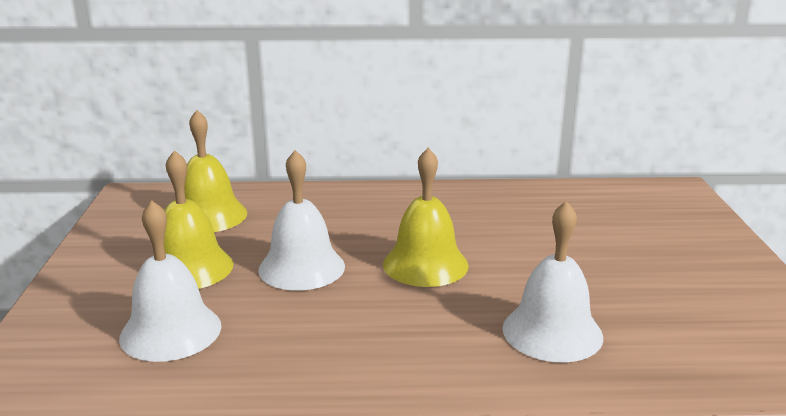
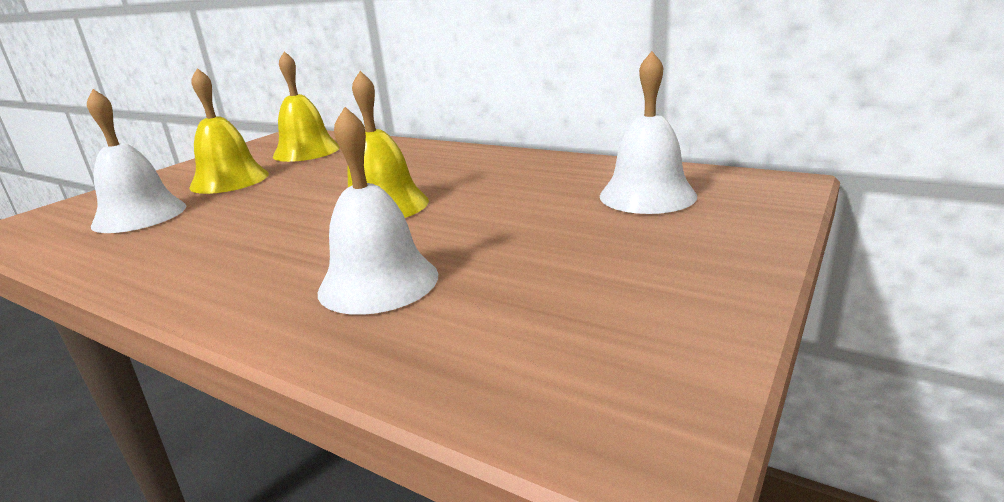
camera: 35 degrees right, 0 degrees up
white bell [258,150,345,291] -> white bell moved to [600,51,697,214]

